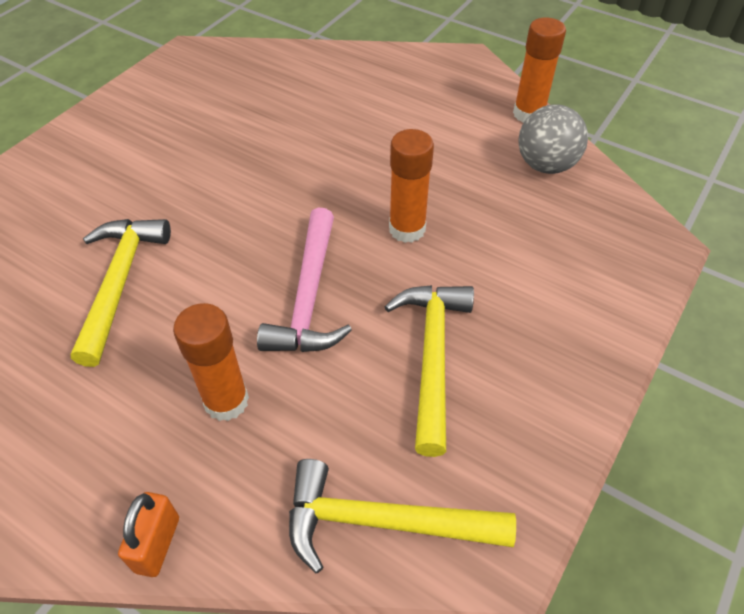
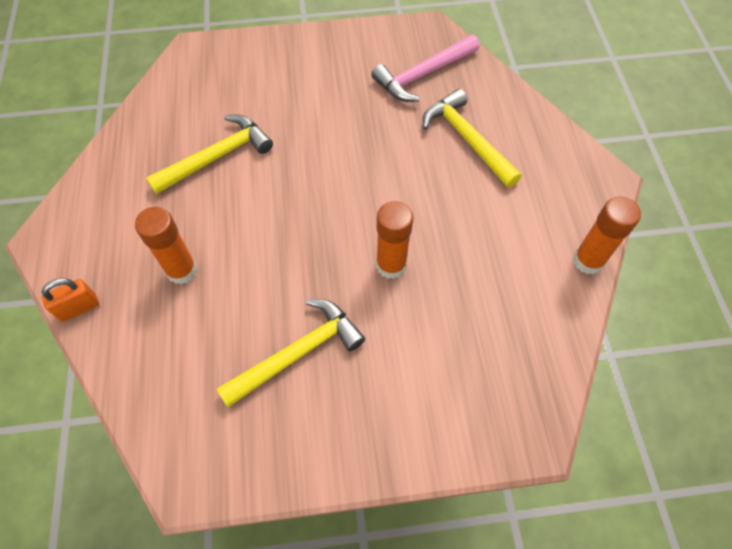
camera: 50 degrees right, 10 degrees up
pink hammer [257,208,352,352] -> pink hammer moved to [371,35,480,102]
yellow hammer [289,459,516,573] -> yellow hammer moved to [423,89,522,188]
grey ball [518,104,588,174] -> none

